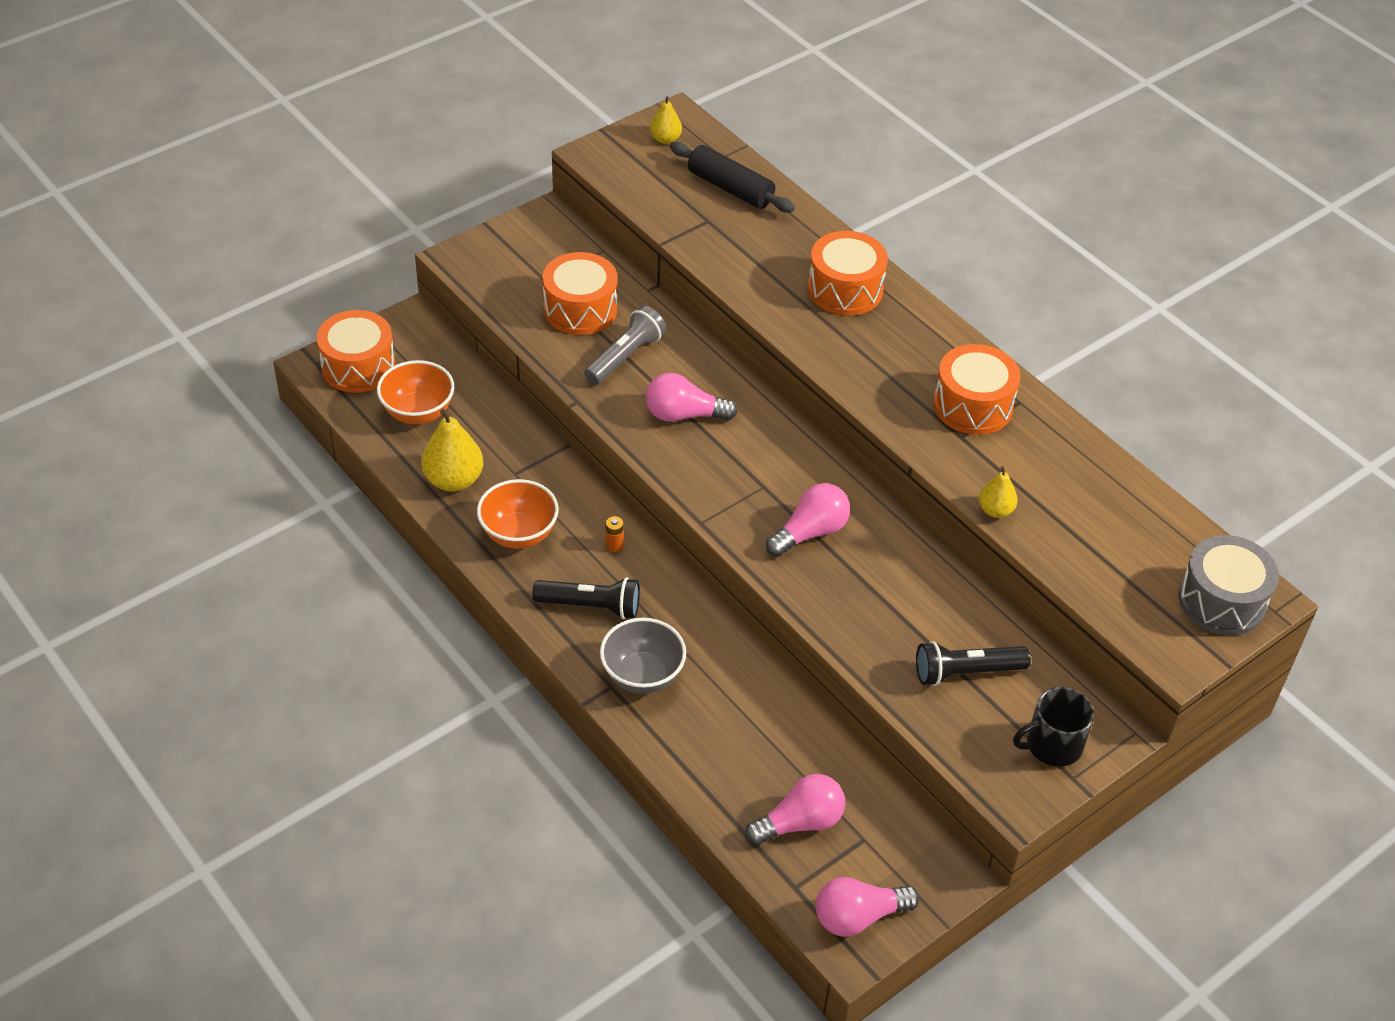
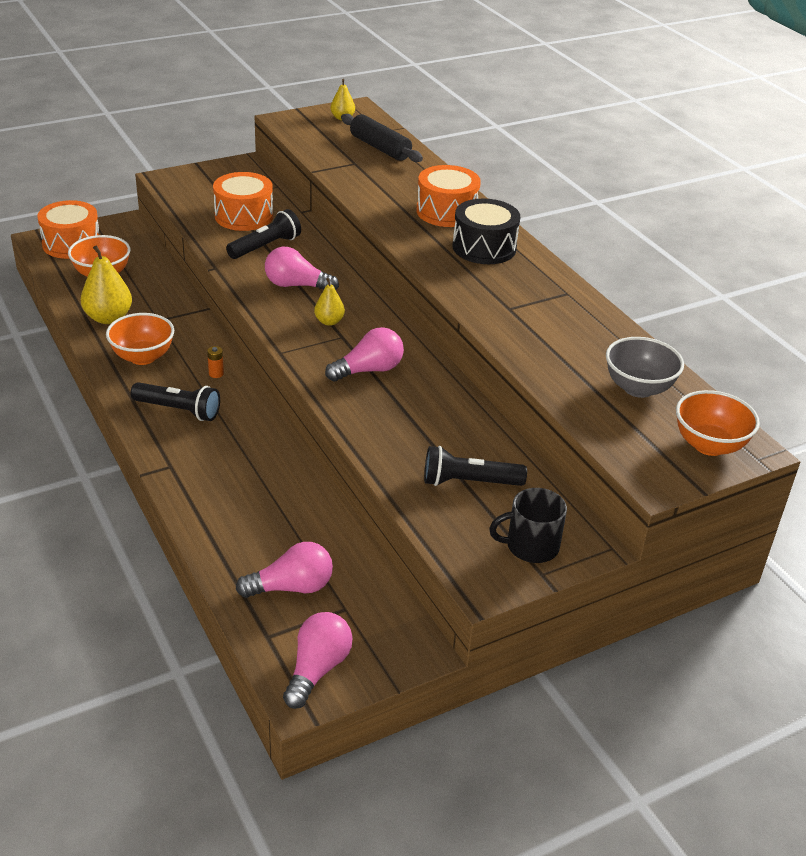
camera: 10 degrees right, 10 degrees down
grey flashlight [584,306,666,385] -> black flashlight [226,209,301,259]
grey bowl [600,618,686,694] -> grey bowl moved to [606,337,684,398]
pink light bulb [816,877,919,937] -> pink light bulb turned 120 degrees clockwise [283,612,353,709]
orange drum [933,344,1020,435] -> none
yellow pear [979,466,1018,518] -> yellow pear moved to [314,278,345,326]
grey drum [1178,535,1279,636] -> orange bowl [676,390,760,456]
none -> black drum [453,198,520,264]

